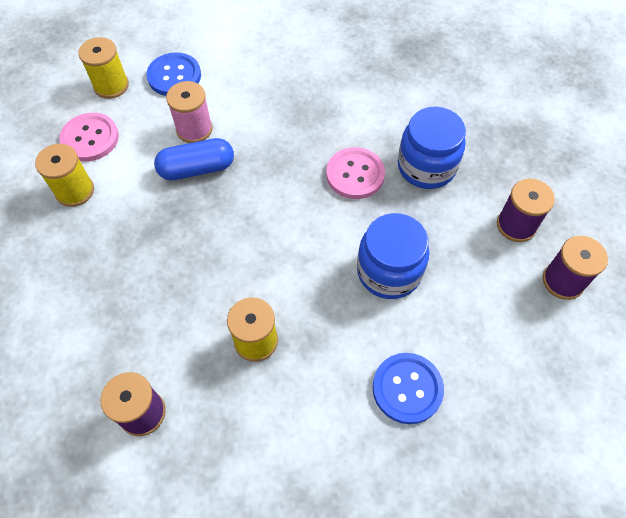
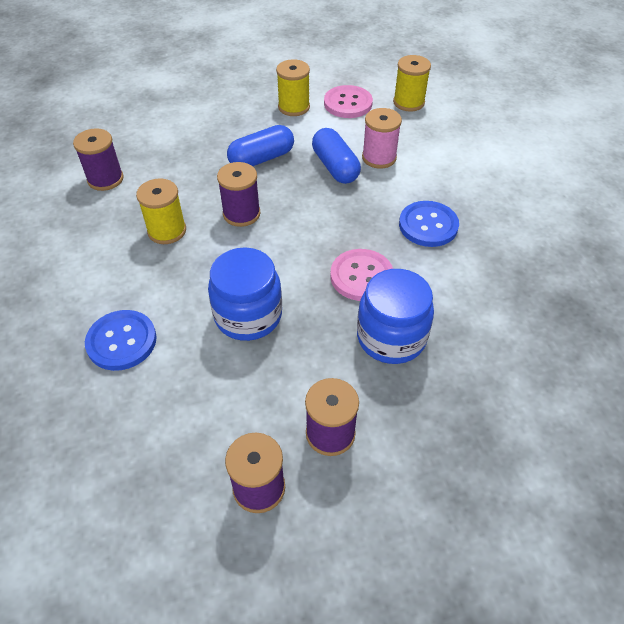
camera: 80 degrees right, 10 degrees down
blue button [147,52,201,96] -> blue button moved to [399,201,459,247]
none -> purple spool [217,162,260,227]
none -> blue capsule [227,125,294,166]

